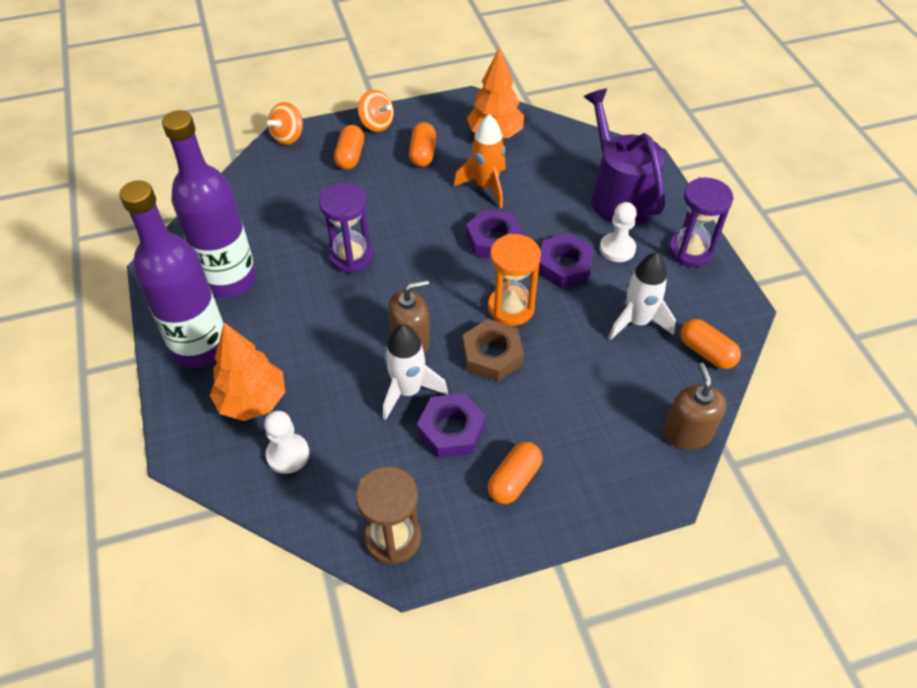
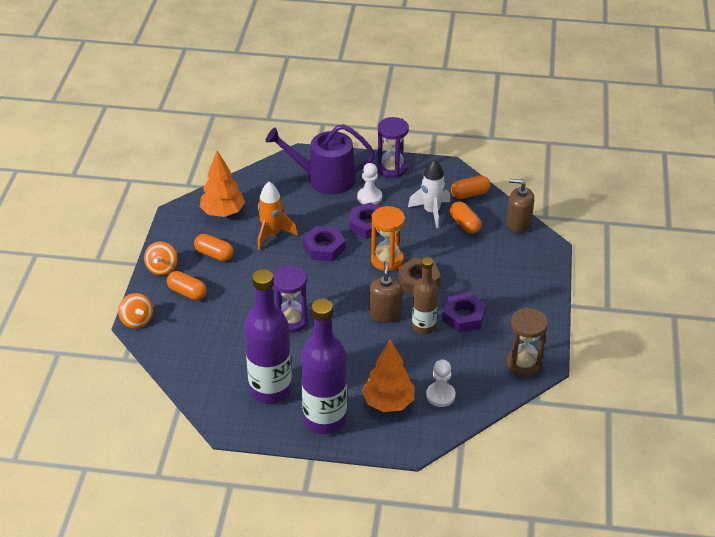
camera: 65 degrees left, 10 degrees down
orange spinning top [358,90,394,132] -> orange spinning top turned 120 degrees clockwise [144,242,177,275]
white rocket [383,324,448,420] -> brown bottle [412,257,438,334]
orange capsule [488,442,542,504] -> orange capsule moved to [450,201,482,234]

